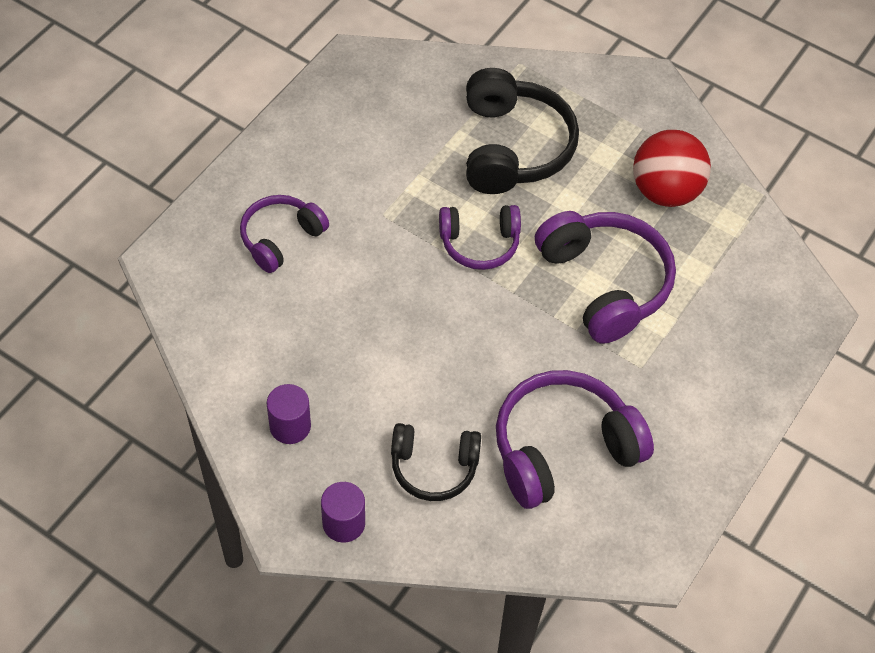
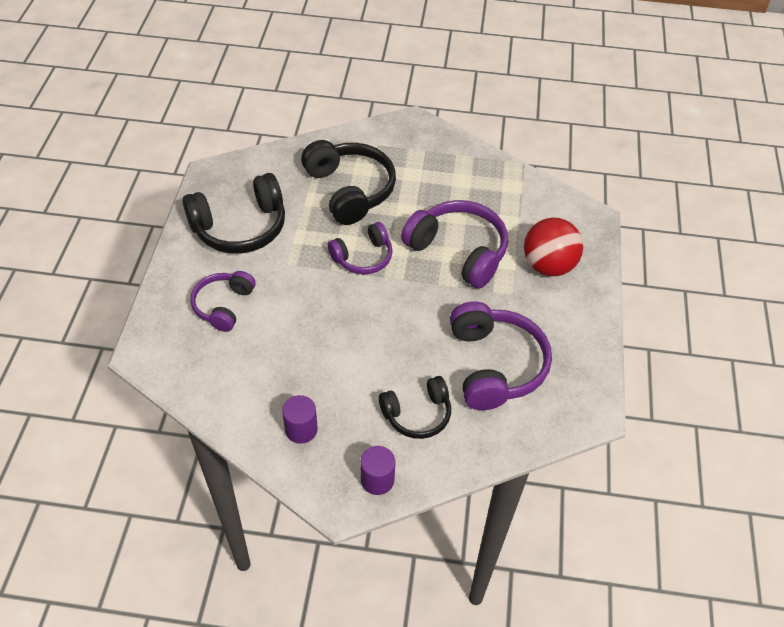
camera: 25 degrees left, 5 degrees down
purple headphones [496,370,654,509] -> purple headphones turned 135 degrees clockwise [450,301,552,410]
red ball [633,130,711,207] -> red ball moved to [524,218,583,276]
none -> black headphones [183,173,285,254]

